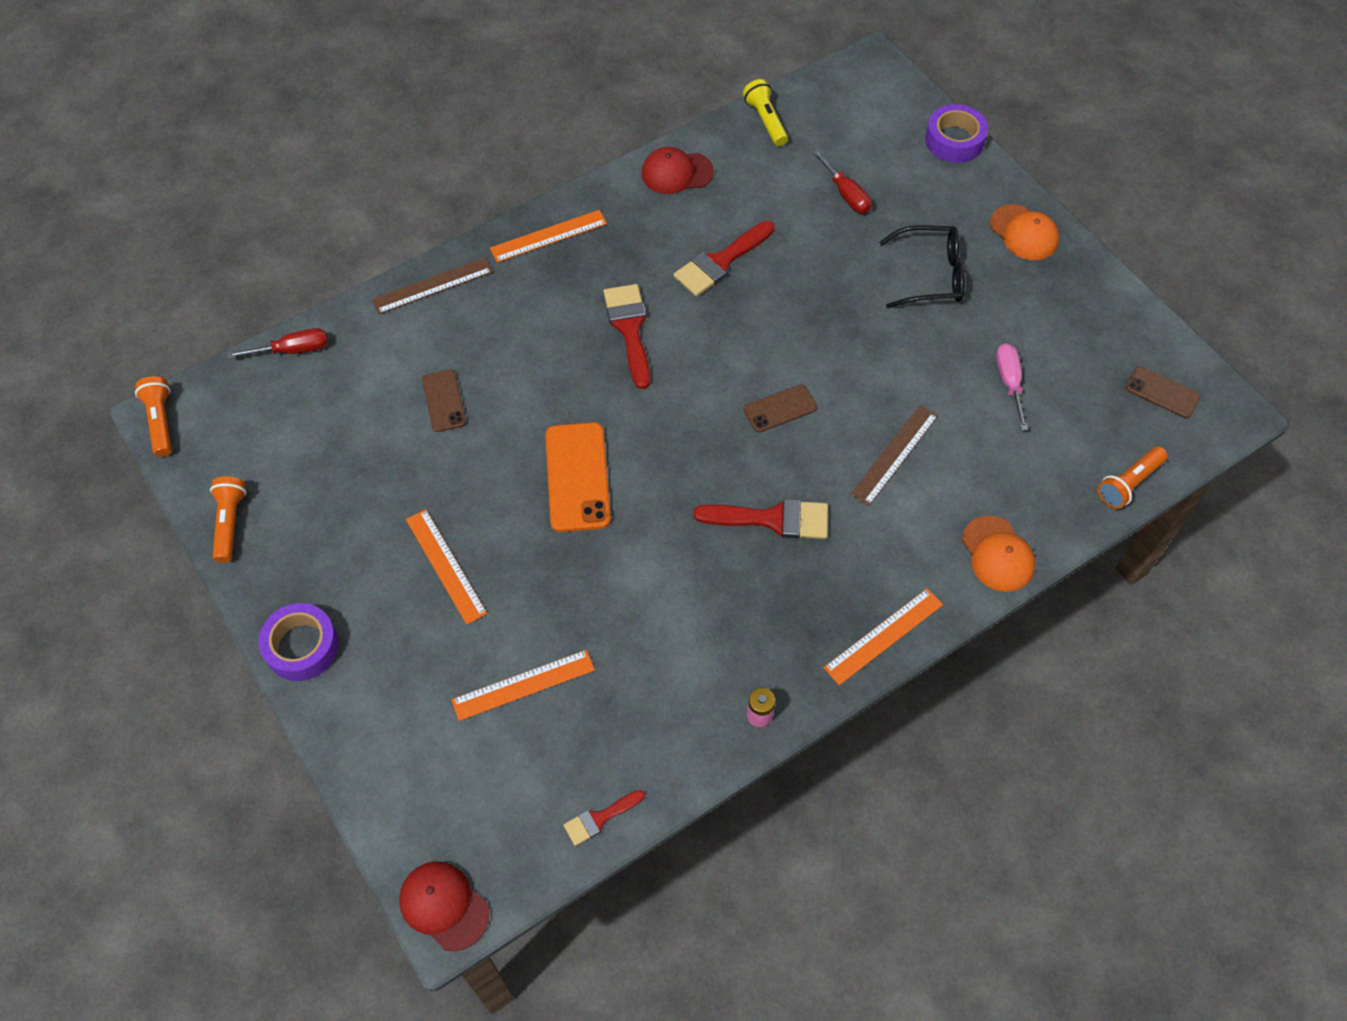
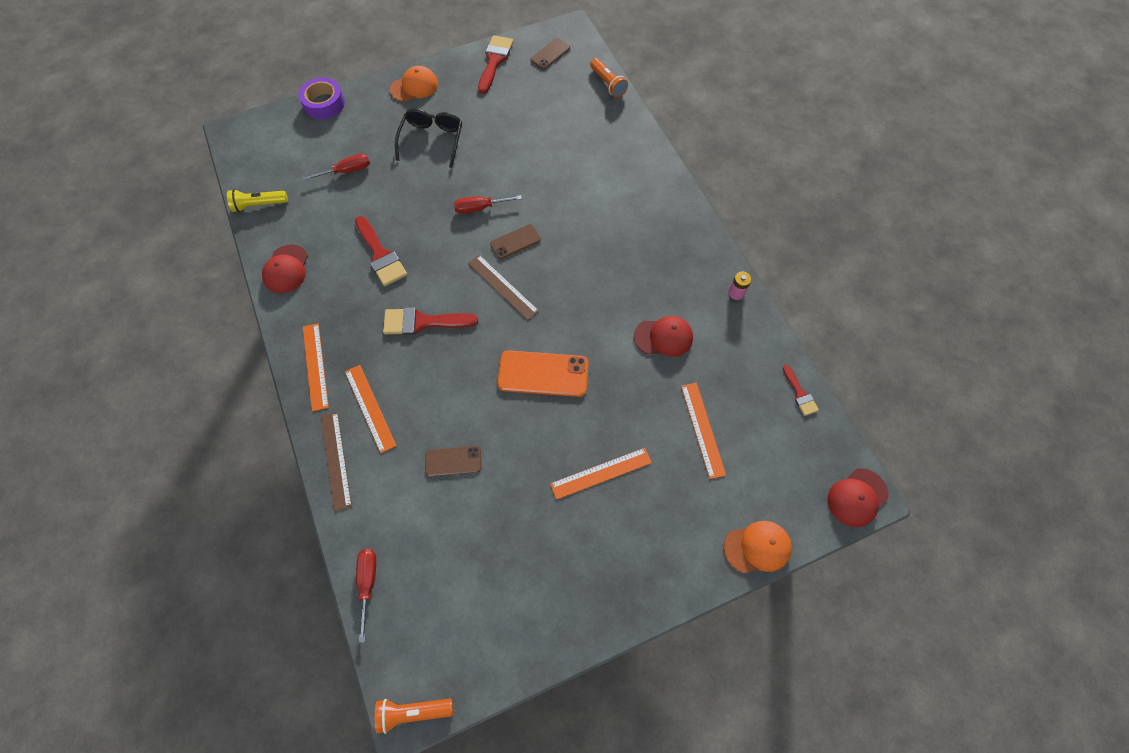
camera: 80 degrees left, 5 degrees up
orange flashlight [210,476,246,563] -> none
purple tape [258,603,339,681] -> none
red brush [693,499,828,539] -> red brush moved to [478,35,514,94]
brown phone [744,384,817,433] -> brown phone turned 75 degrees clockwise [490,224,541,259]
orange ruler [824,588,943,685] -> orange ruler moved to [345,365,396,453]
brown ruler [850,405,938,506] -> brown ruler moved to [468,255,539,320]
orange cap [962,516,1035,592] -> orange cap moved to [724,521,792,573]
pink screwdriver [996,343,1028,430] -> none
none -> red screwdriver [454,195,522,214]
none -> red cap [634,316,693,357]

